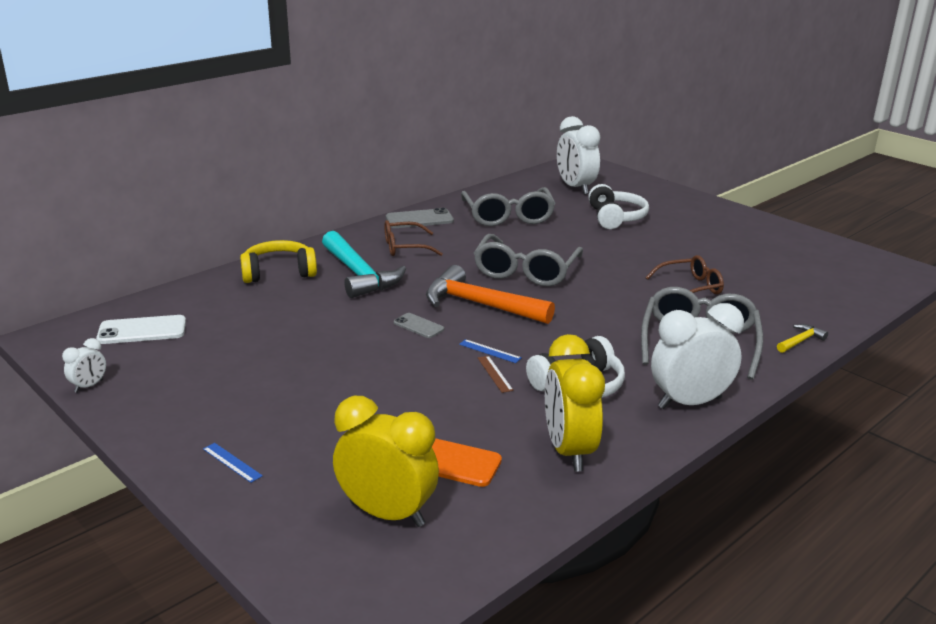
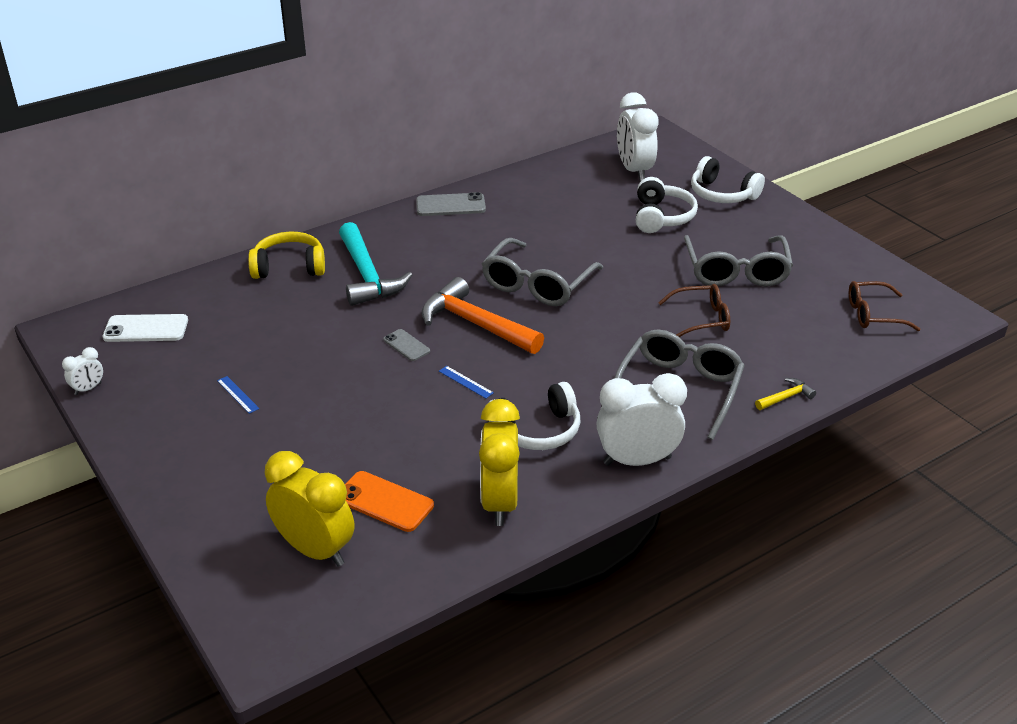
camera: 10 degrees right, 10 degrees up
blue ruler [203,443,263,483] -> blue ruler moved to [217,376,260,414]
brown glasses [385,220,443,256] -> brown glasses moved to [849,281,921,331]
grey glasses [461,187,556,226] -> grey glasses moved to [684,235,793,286]
brown ruler [478,356,513,393] -> none
none -> white headphones [691,156,765,203]

